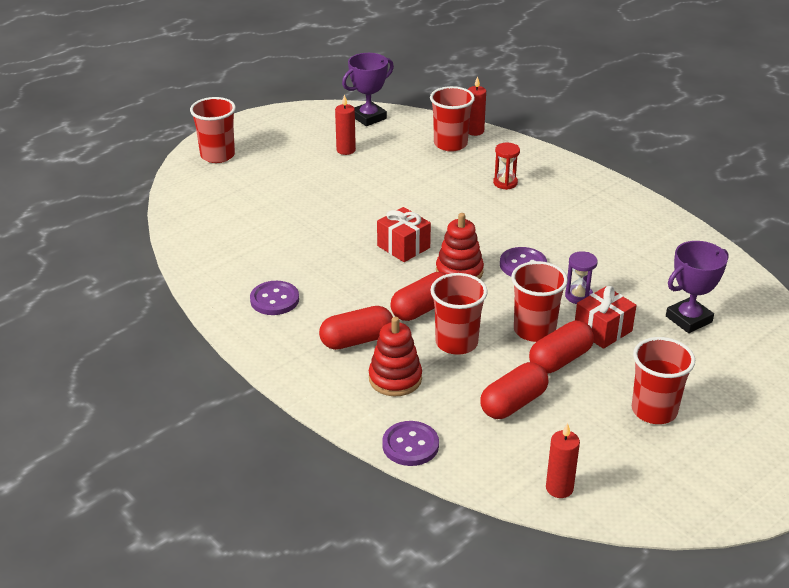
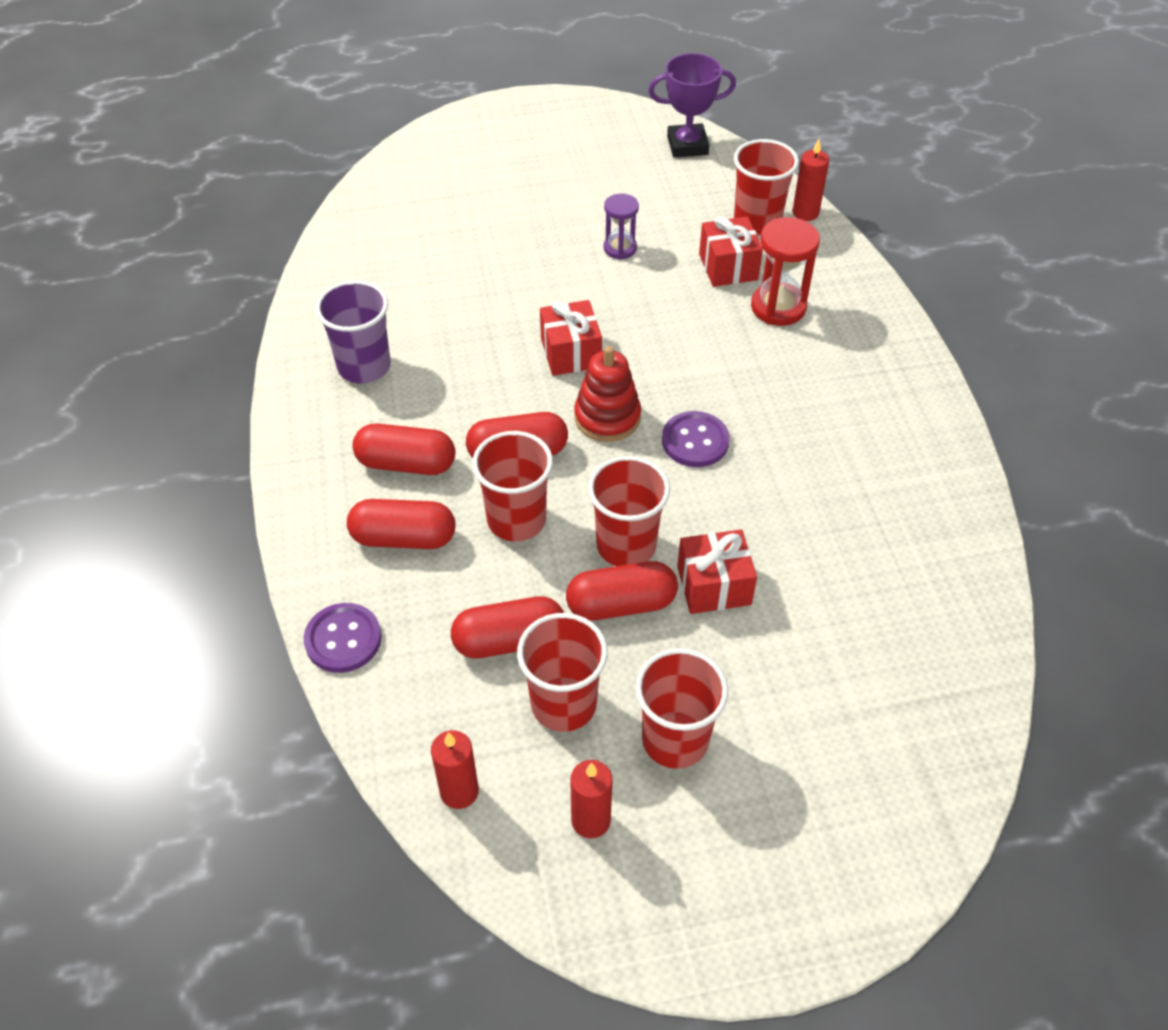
camera: 30 degrees right, 15 degrees up
red cup [190,97,236,163] -> red cup moved to [517,613,608,732]
purple button [250,281,299,315] -> purple cup [315,280,391,383]
red candle [335,94,356,155] -> red candle moved to [570,760,613,838]
red stacking toy [369,317,422,396] -> red capsule [347,499,456,549]
red hourglass [493,143,520,190] -> red hourglass [751,217,820,326], size x1.58
purple hourglass [565,251,598,304] -> purple hourglass moved to [604,193,639,260]
purple trophy [666,241,729,333] -> none
none -> red gift [699,216,763,287]

